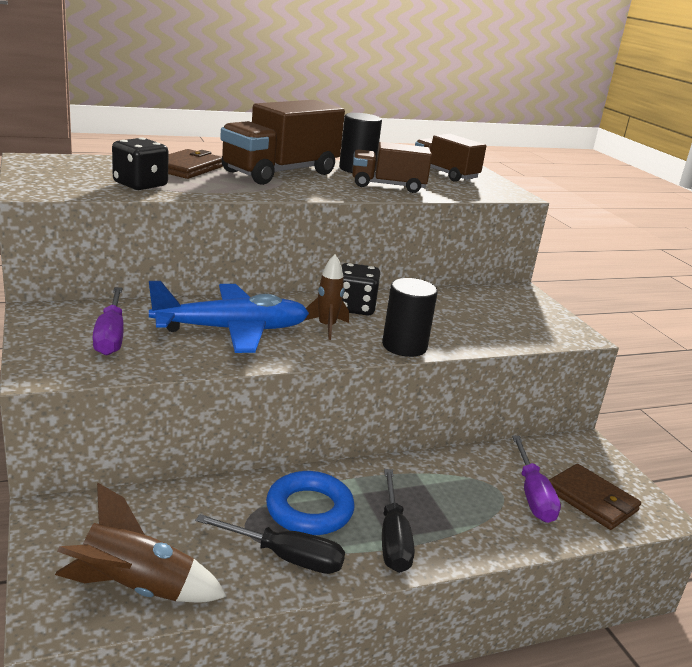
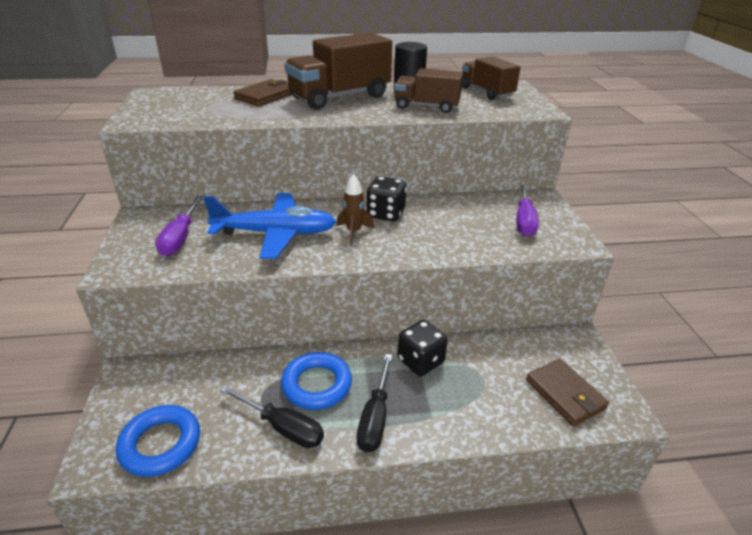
camera: 15 degrees right, 10 degrees up
brown rocket [55,482,227,603] -> blue ring [116,405,200,477]
black dice [112,137,168,190] -> black dice moved to [397,320,448,376]
black cylinder [382,278,438,357] -> none
purple screwdriver [512,435,561,523] -> purple screwdriver moved to [517,183,539,237]

